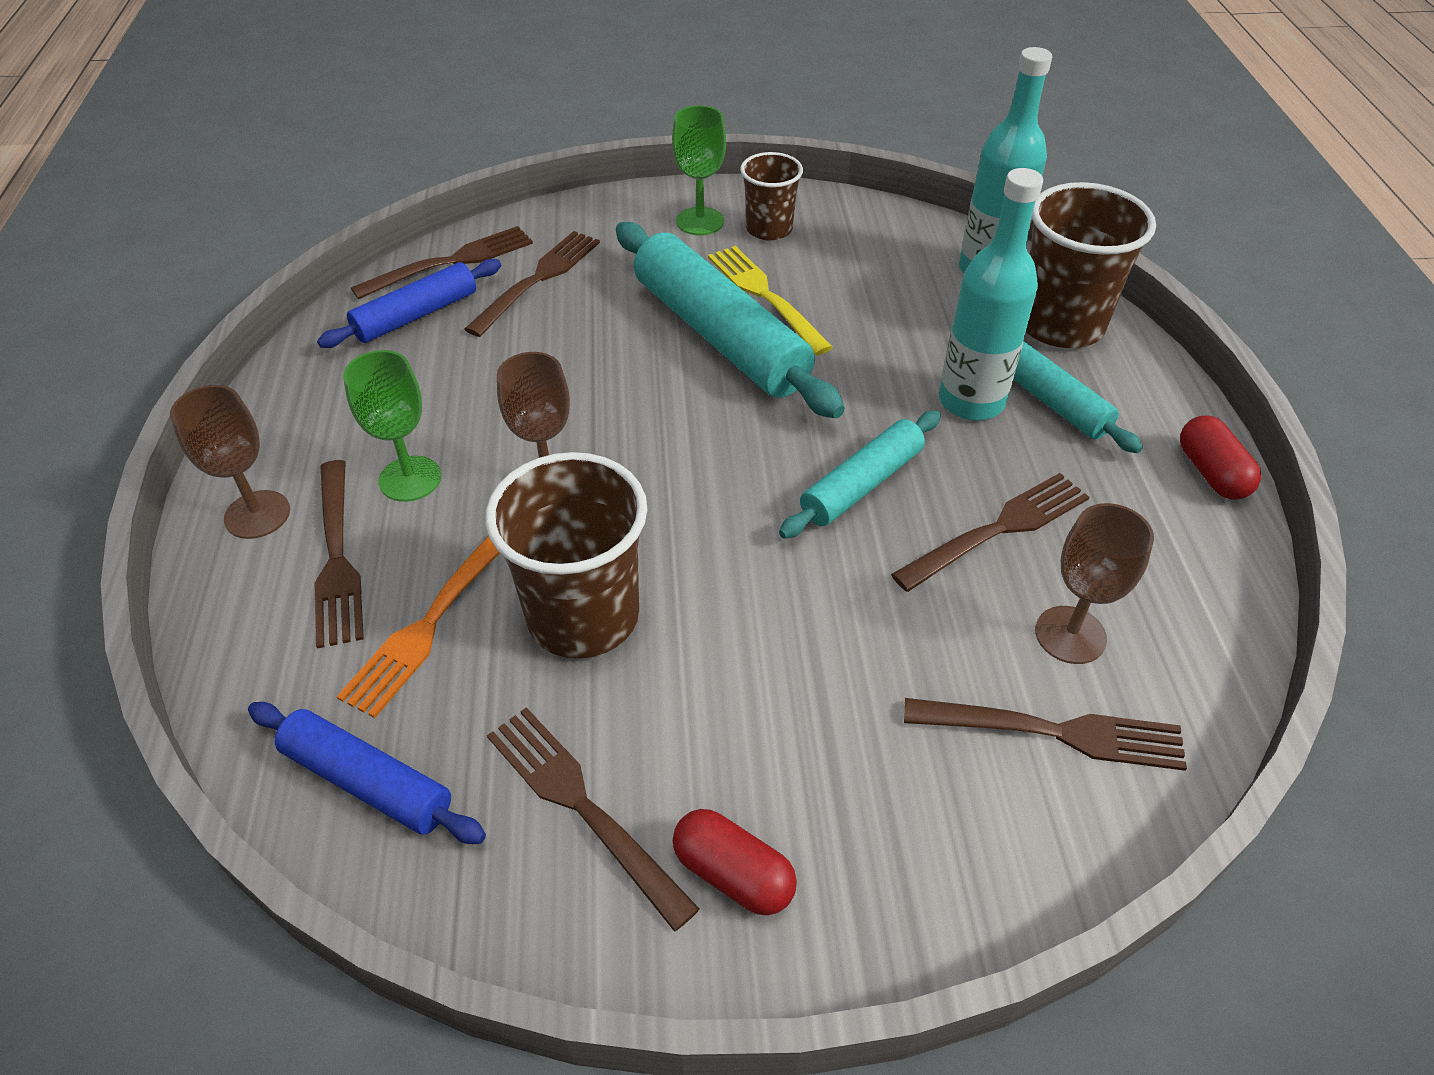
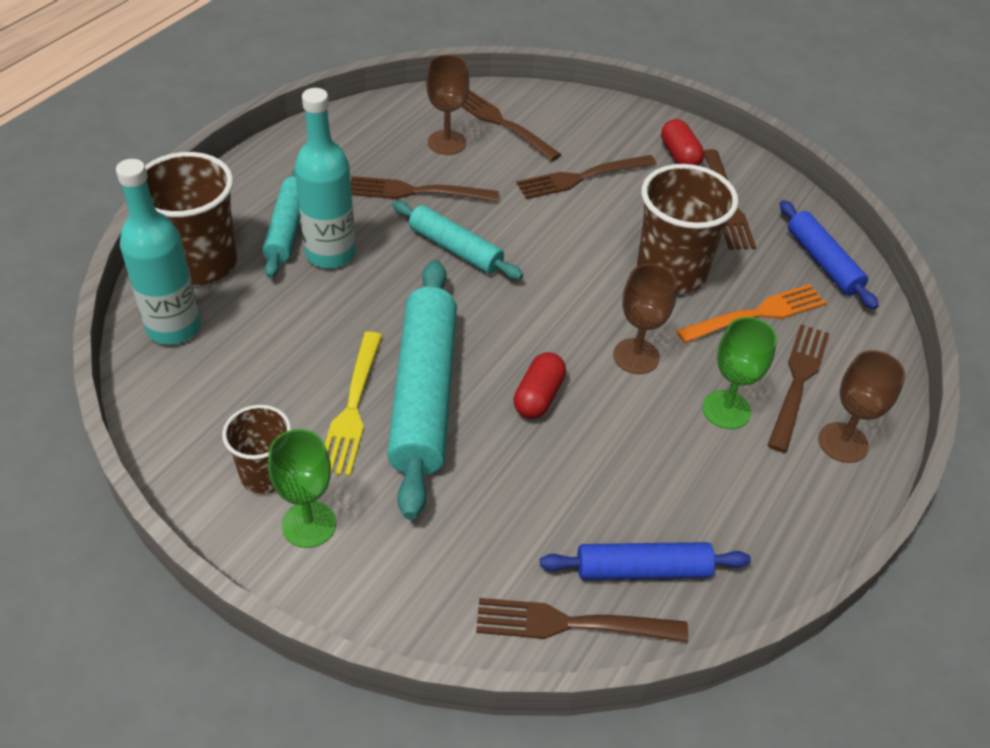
camera: 145 degrees left, 0 degrees up
brown fork [464,231,600,337] -> brown fork moved to [516,155,657,199]
turquoise rolling pin [779,410,941,539] -> turquoise rolling pin turned 45 degrees clockwise [392,201,523,279]
red capsule [1180,415,1261,499] -> red capsule moved to [513,352,566,419]

